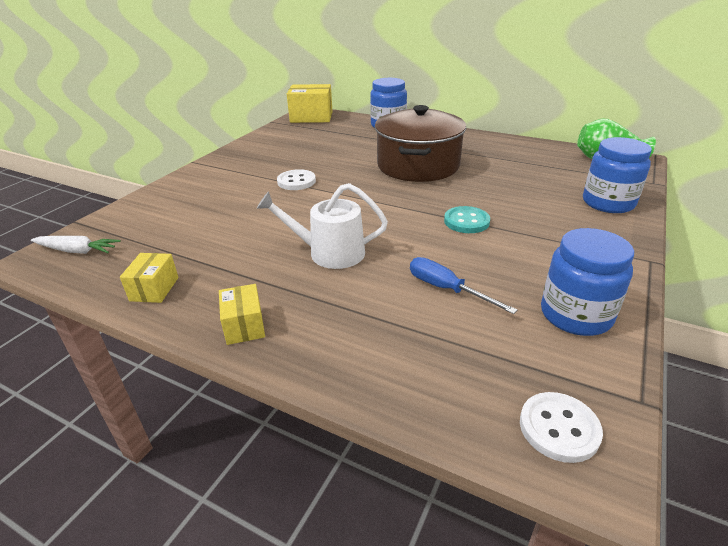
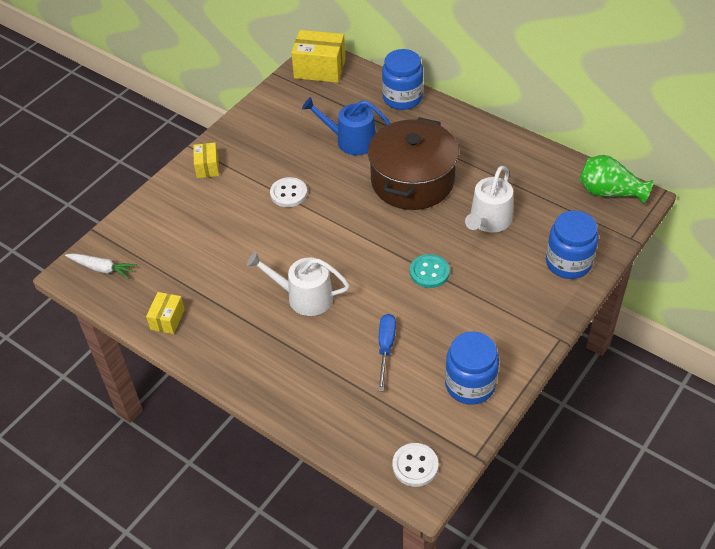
camera: 10 degrees right, 15 degrees up
yellow box [219,284,265,345] -> yellow box moved to [193,143,219,178]
blue screwdriver [410,257,518,314] -> blue screwdriver turned 45 degrees clockwise [378,314,396,391]
none -> blue watering can [302,97,391,155]
none -> white watering can [465,166,513,233]

